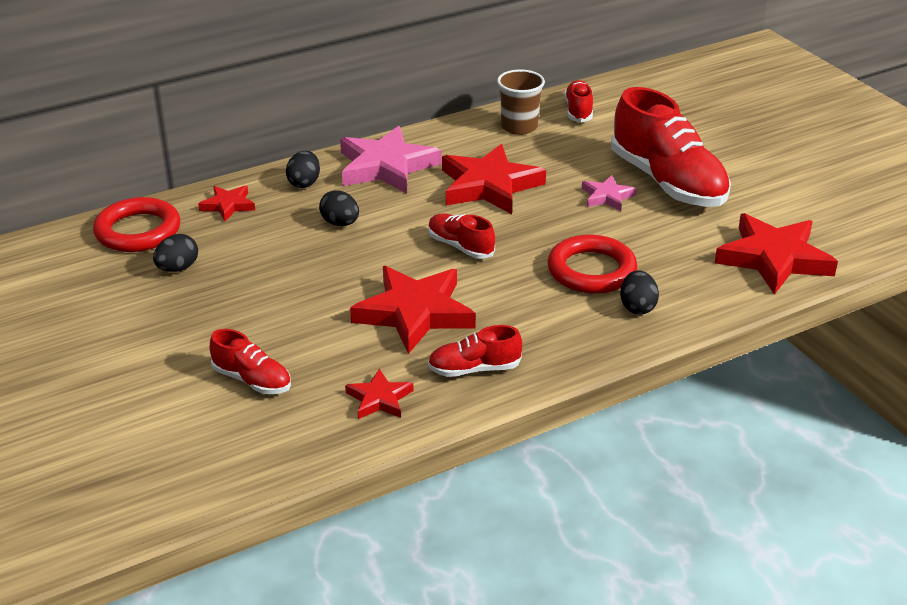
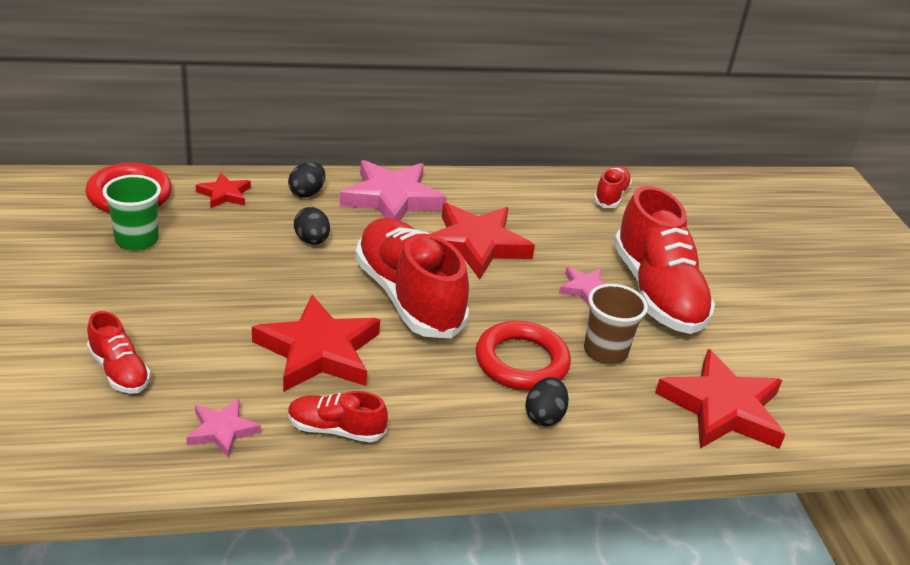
camera: 15 degrees right, 0 degrees up
black egg [153,234,198,272] -> green cup [103,175,161,250]
red star [345,369,413,419] -> pink star [186,399,261,458]
red shoe [428,214,495,259] -> red shoe [355,218,469,338], size x2.06
brown cup [497,69,545,135] -> brown cup moved to [584,284,648,364]

